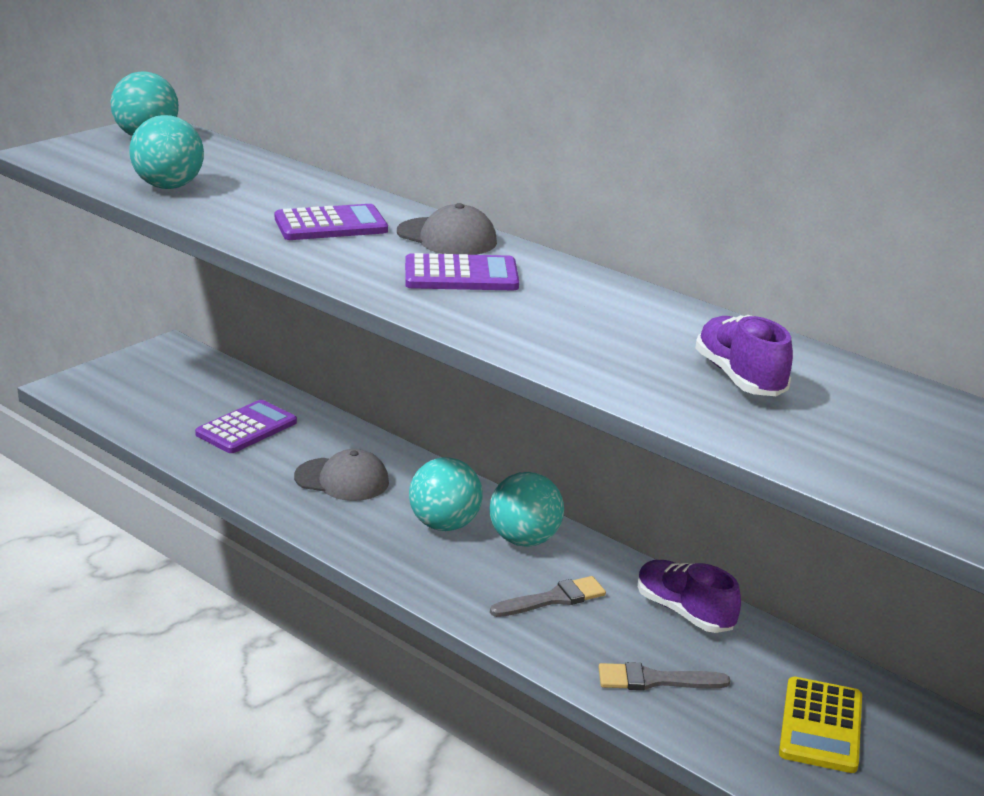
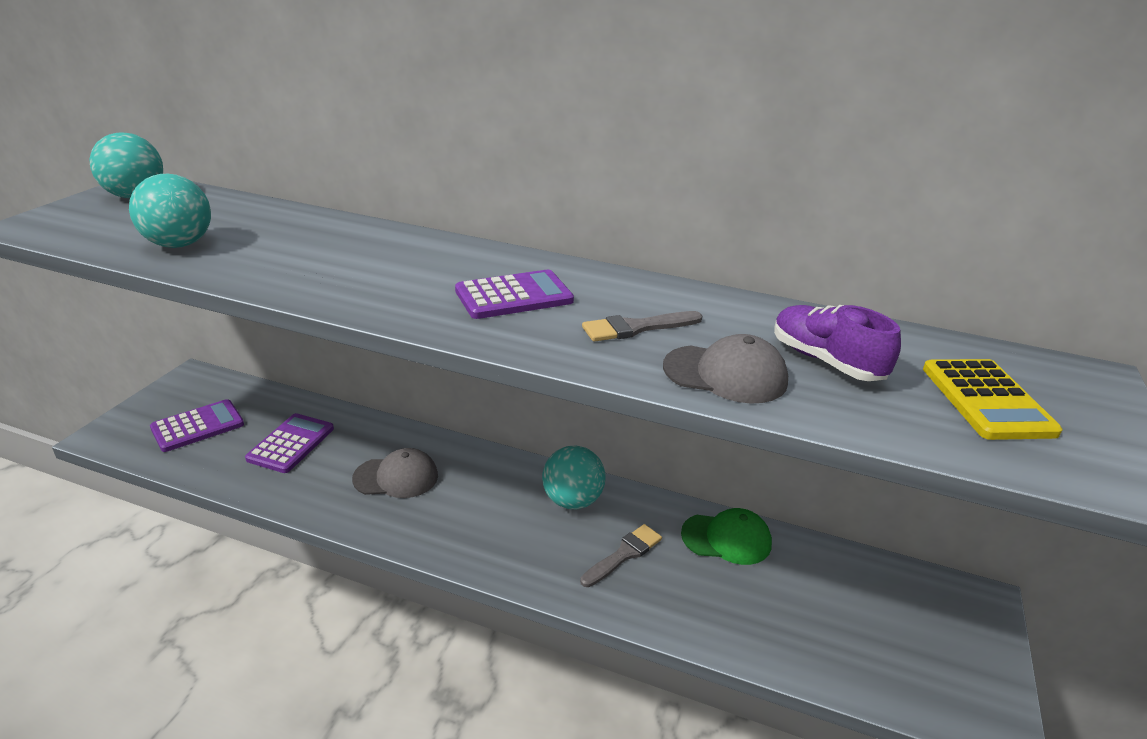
camera: 20 degrees left, 5 degrees up
purple calculator [275,204,388,240] -> purple calculator moved to [150,399,244,452]
grey cap [397,203,497,255] -> grey cap moved to [663,334,788,404]
turquoise ball [409,457,483,531] -> none
grey brush [599,662,730,690] -> grey brush moved to [582,311,702,342]
purple shoe [637,560,741,633] -> green cap [681,508,772,565]
yellow calculator [779,677,862,773] -> yellow calculator moved to [923,359,1062,440]

